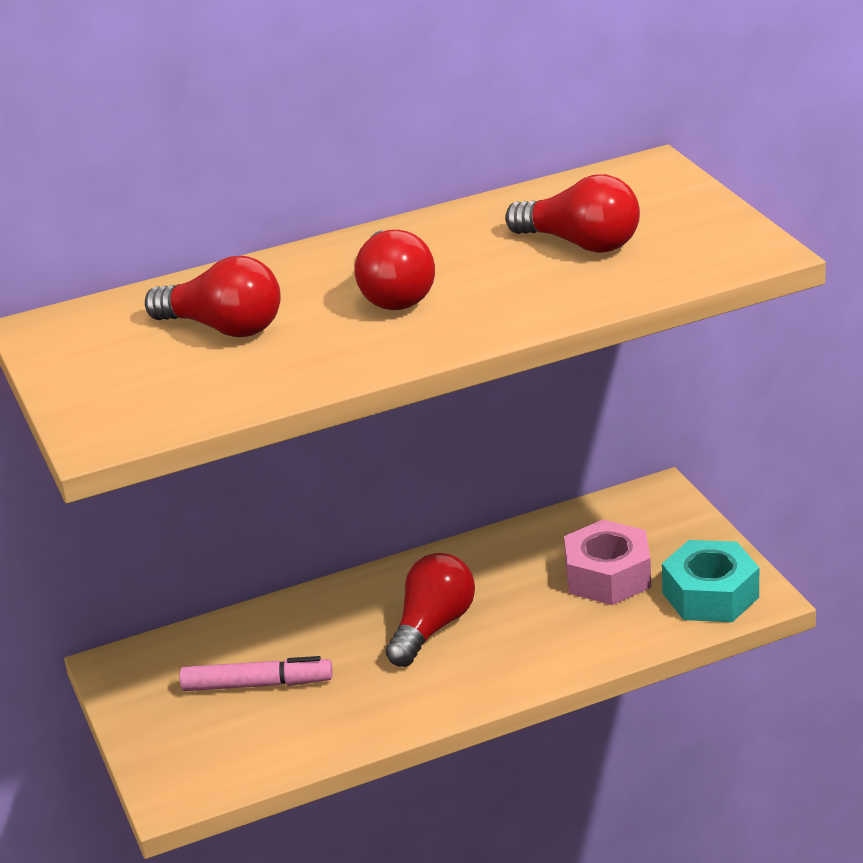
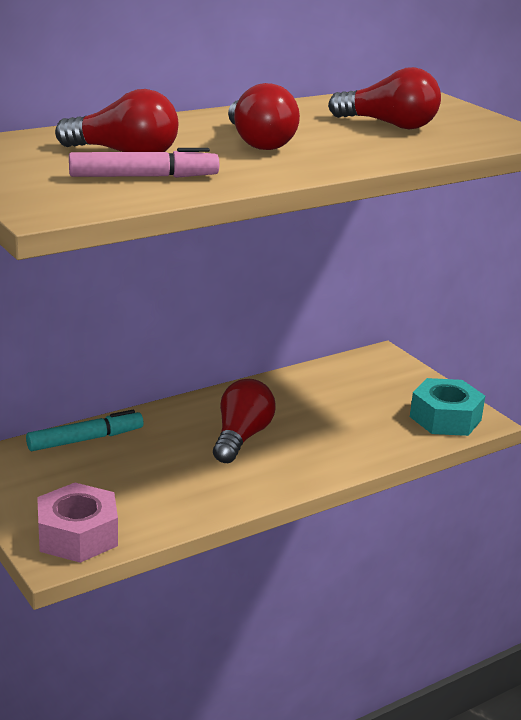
camera: 15 degrees left, 5 degrees down
pink marker [180,656,333,691] -> pink marker moved to [69,148,219,178]
pink nut [564,520,651,605] -> pink nut moved to [37,483,118,563]
none -> turquoise marker [26,410,144,451]

